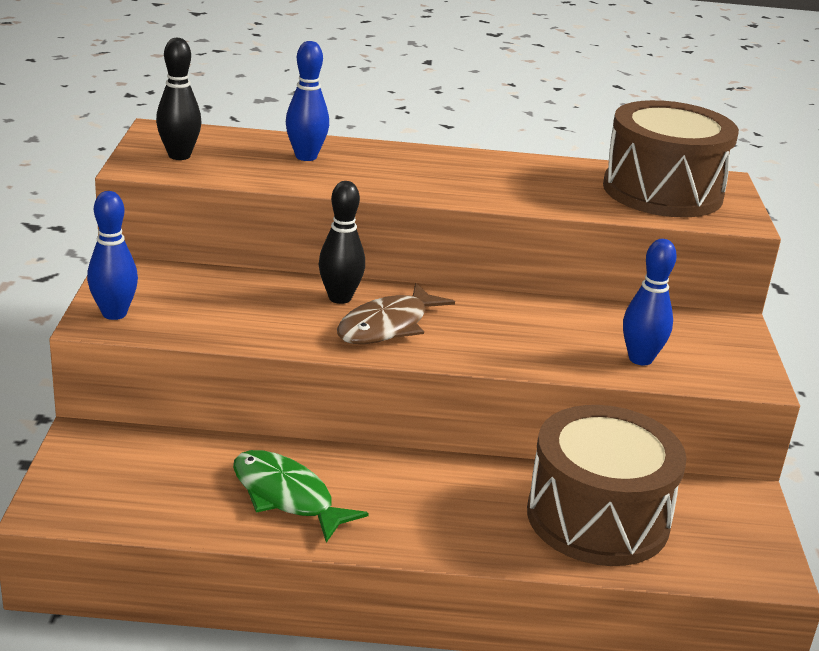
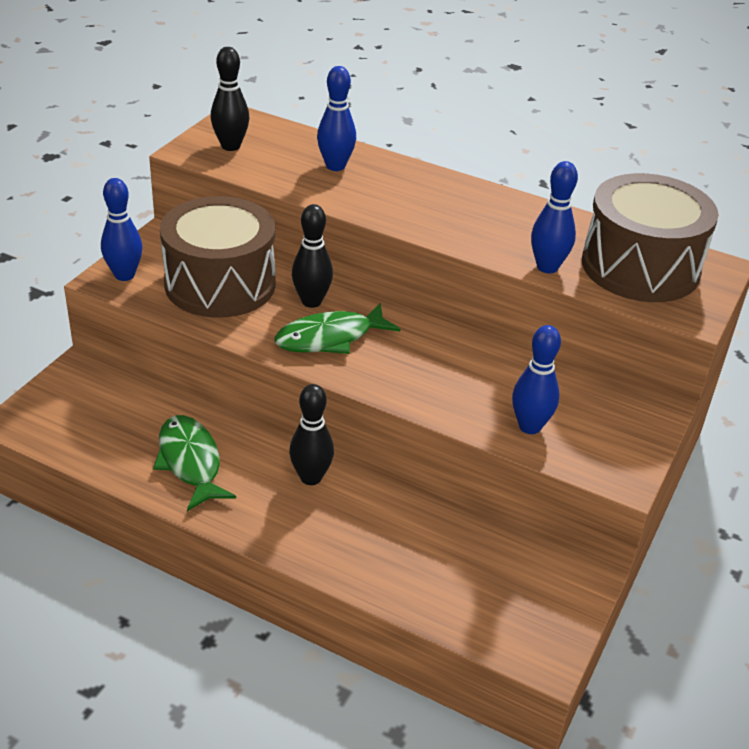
camera: 25 degrees right, 10 degrees up
brown fish [337,283,455,344] -> green fish [274,303,401,354]
brown drum [527,405,687,566] -> brown drum moved to [160,196,276,318]
none -> black bowling pin [289,384,334,485]
none -> blue bowling pin [531,161,578,273]

